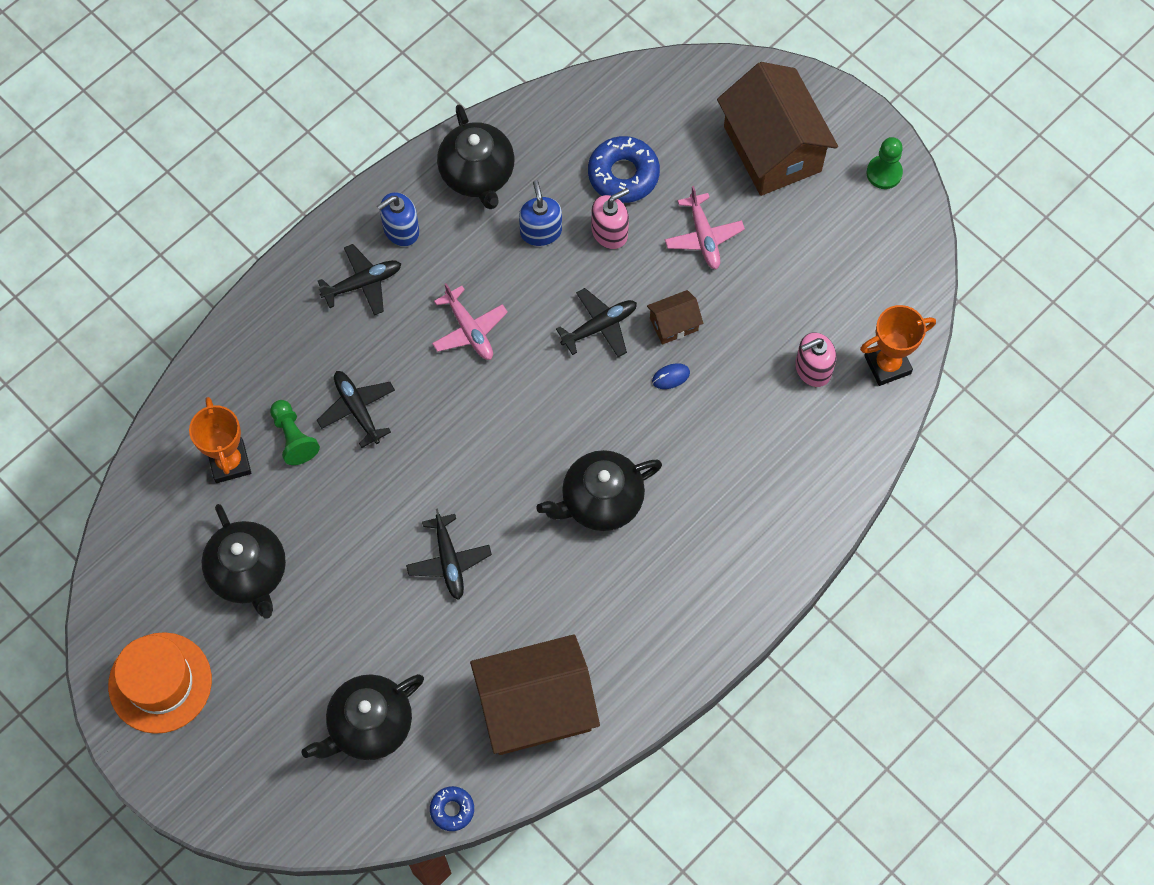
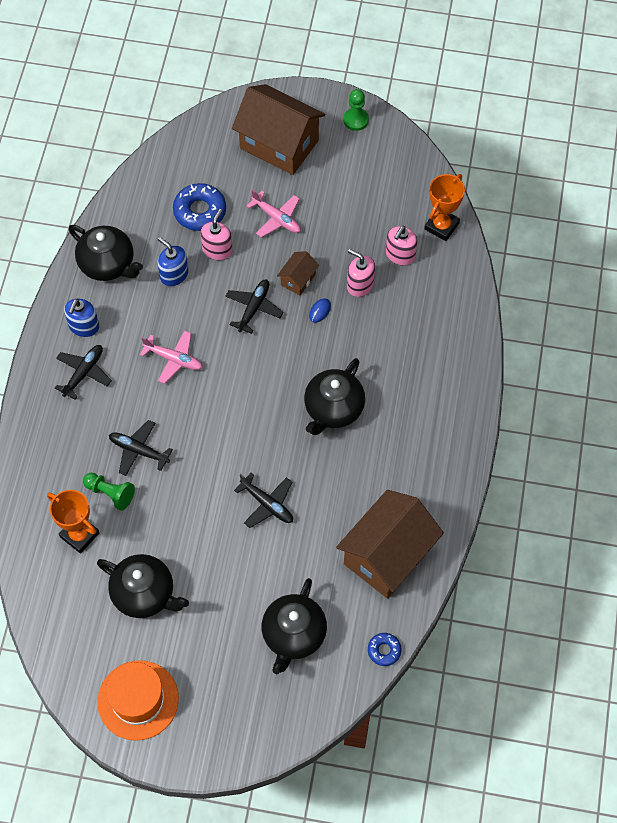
camera: 35 degrees left, 5 degrees down
none -> pink soap dispenser [347,249,375,297]

